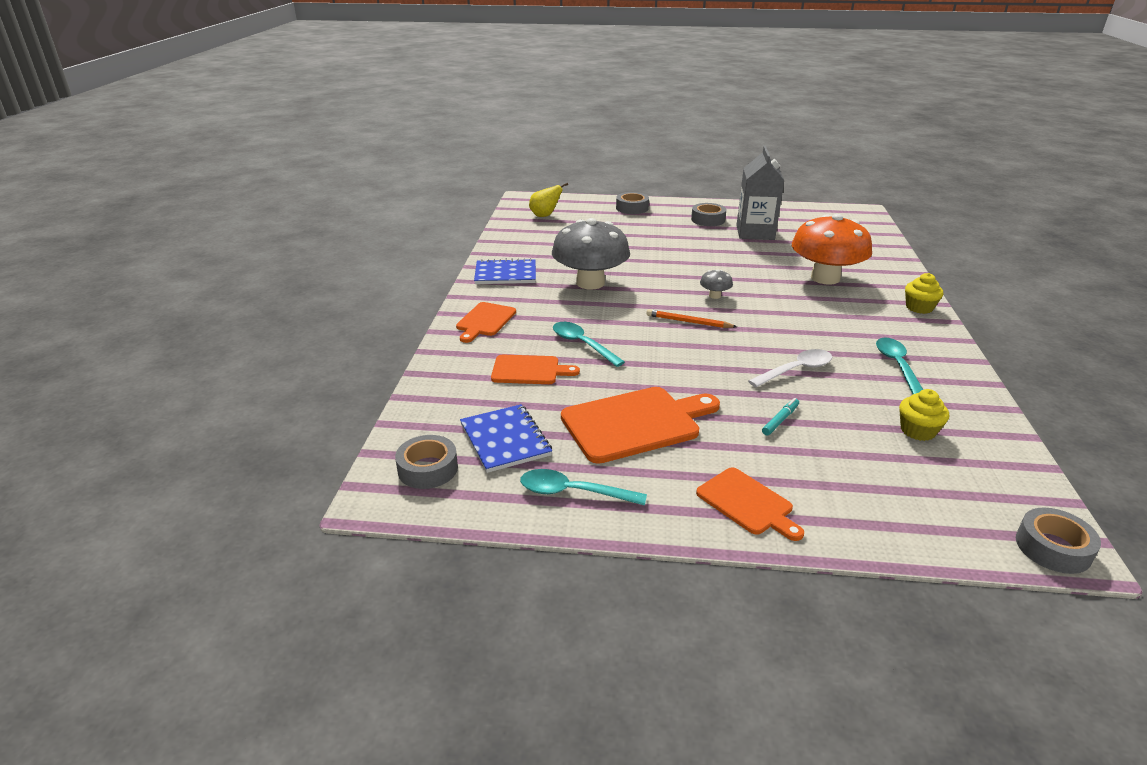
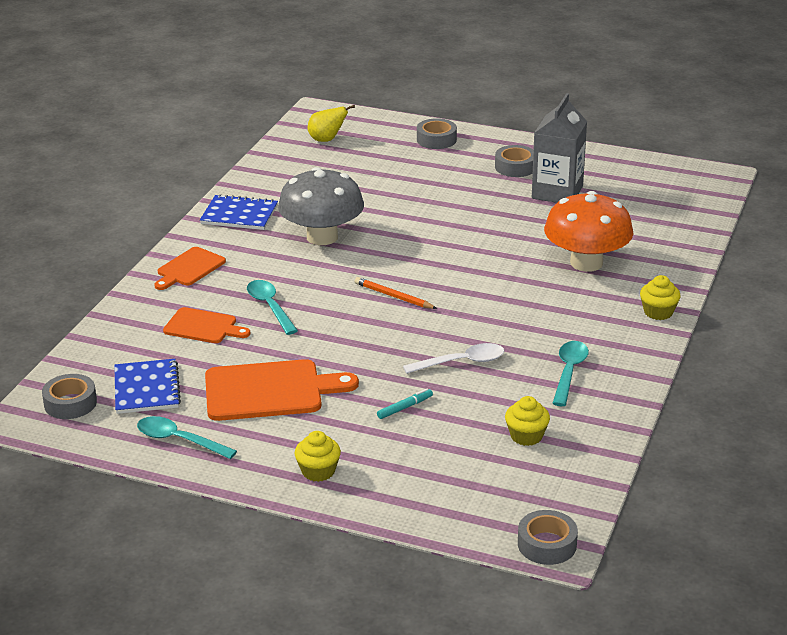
camera: 15 degrees right, 0 degrees up
orange cutting board [696,467,804,541] -> yellow cupcake [295,431,341,482]
grey mushroom [700,270,733,299] -> none

